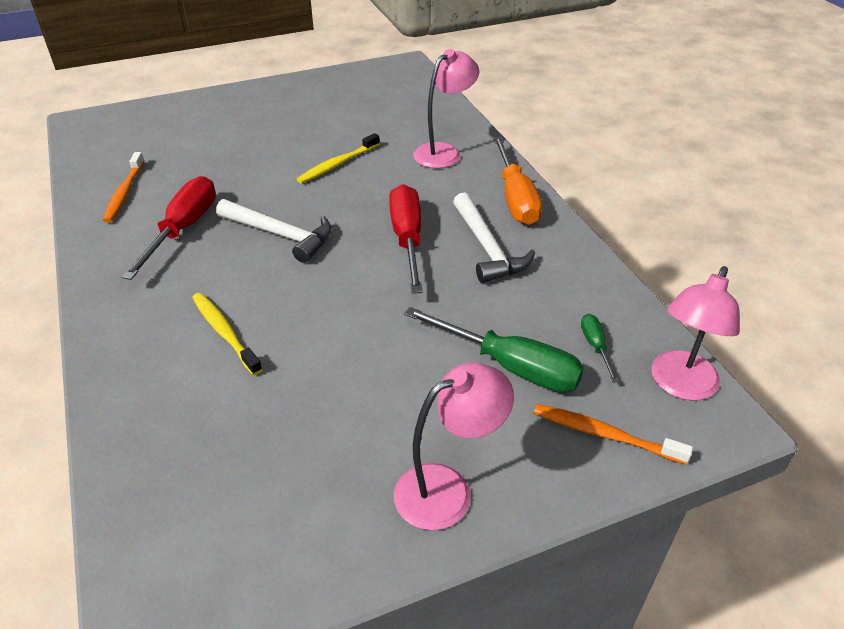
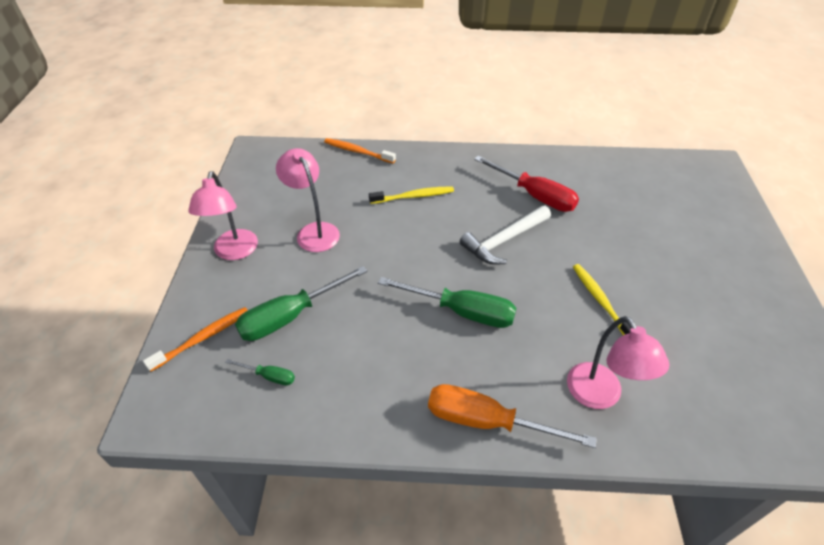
camera: 115 degrees right, 5 degrees up
orange toothbrush [103,152,145,223] -> orange toothbrush moved to [324,138,396,163]
red screwdriver [389,184,423,294] -> green screwdriver [378,277,516,328]
white hammer [453,192,535,283] -> none
pink lamp [651,266,740,401] -> pink lamp moved to [276,148,340,252]

